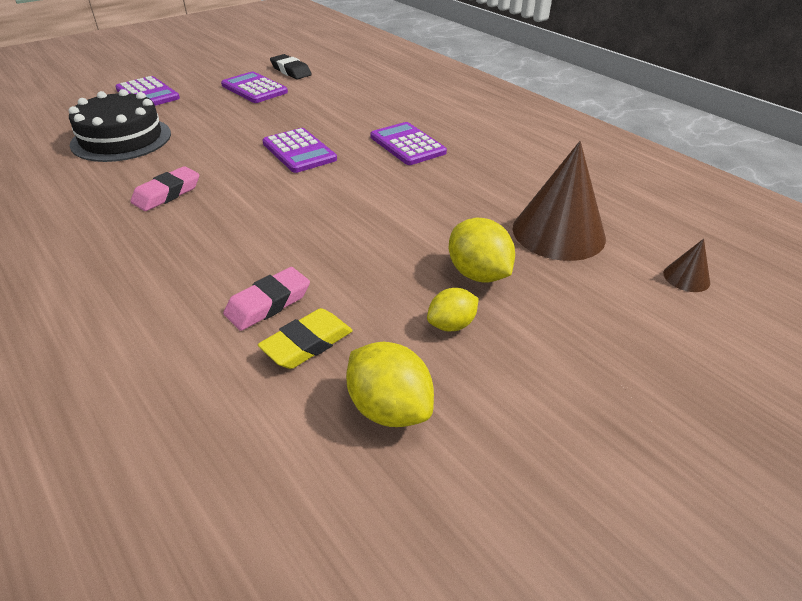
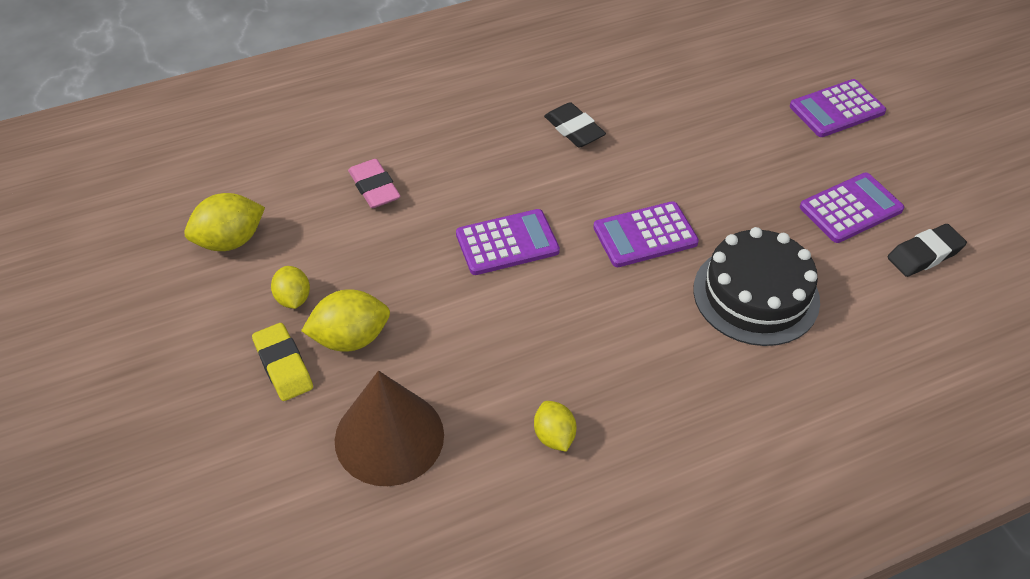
camera: 105 degrees right, 10 degrees up
black cake [68,89,171,162] -> black cake moved to [693,227,820,346]
pink eraser [130,166,199,211] -> black eraser [544,102,606,148]
yellow eraser [258,308,353,369] -> yellow eraser moved to [252,323,313,401]
purple calculator [370,122,447,165] -> purple calculator moved to [456,209,560,275]
brown cone [663,239,710,292] -> none
none -> yellow lemon [534,401,576,452]

